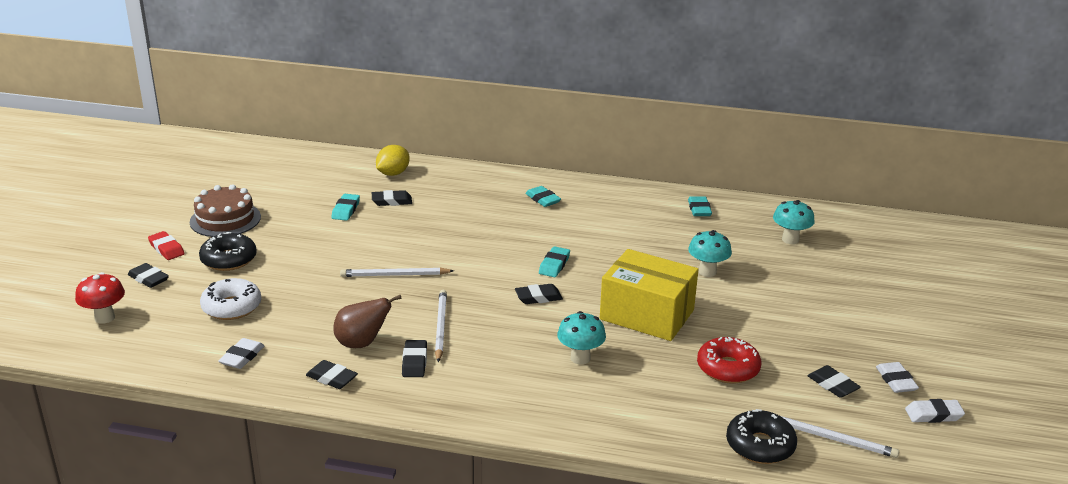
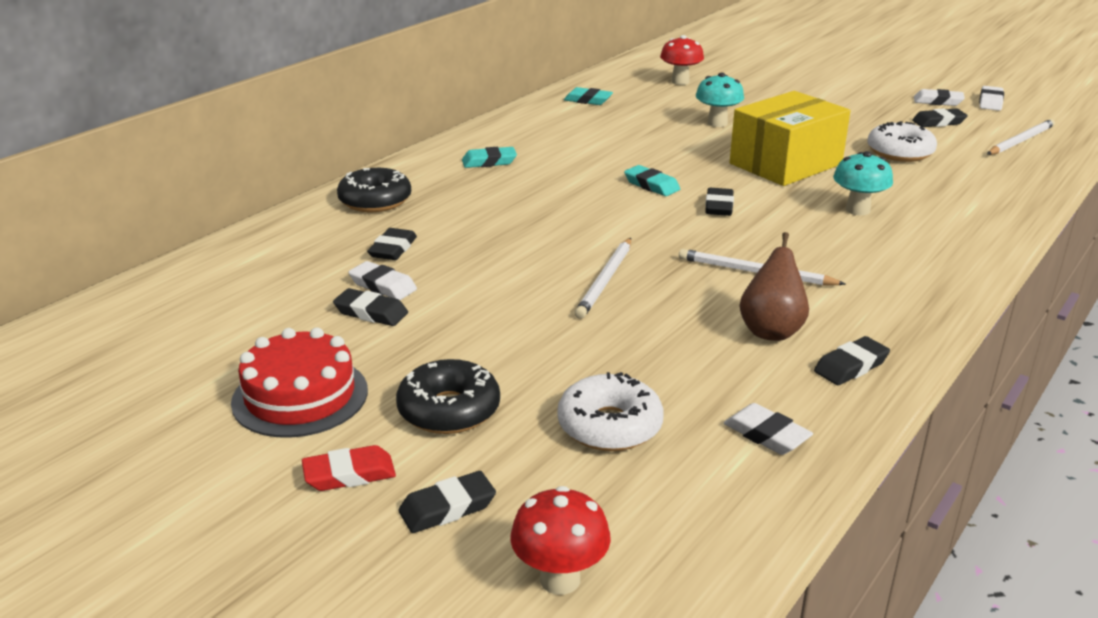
camera: 65 degrees left, 0 degrees up
brown cake [190,184,261,237] -> red cake [231,327,368,438]
turquoise eraser [332,194,360,221] -> white eraser [348,261,417,300]
yellow lemon [376,145,410,176] -> none
black eraser [402,340,427,377] -> black eraser moved to [333,288,408,326]
red donut [697,337,761,384] -> white donut [867,121,937,162]
black donut [726,409,797,464] -> black donut moved to [337,168,411,212]
turquoise mushroom [773,200,815,244] -> red mushroom [660,35,704,85]

